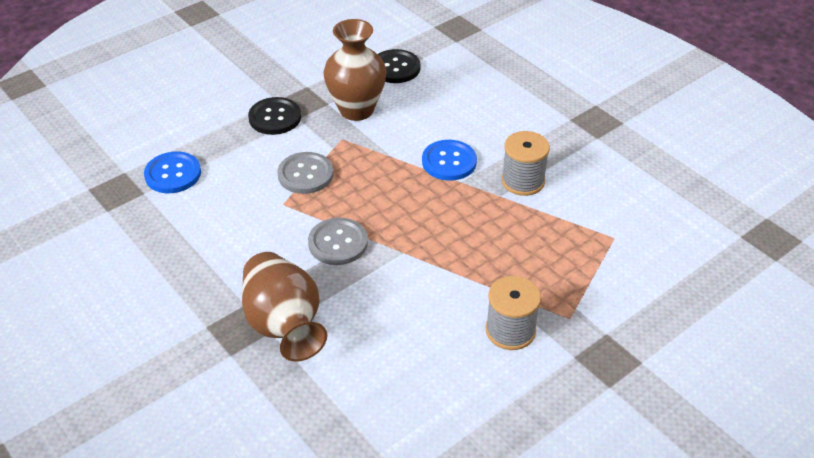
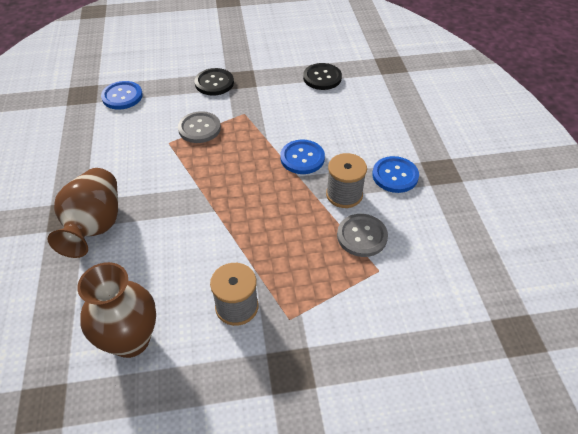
camera: 30 degrees right, 5 degrees up
grey button [308,218,368,265] -> grey button moved to [337,214,388,257]
brown vase [323,19,386,121] -> brown vase moved to [77,262,156,358]
none -> blue button [372,156,419,193]

